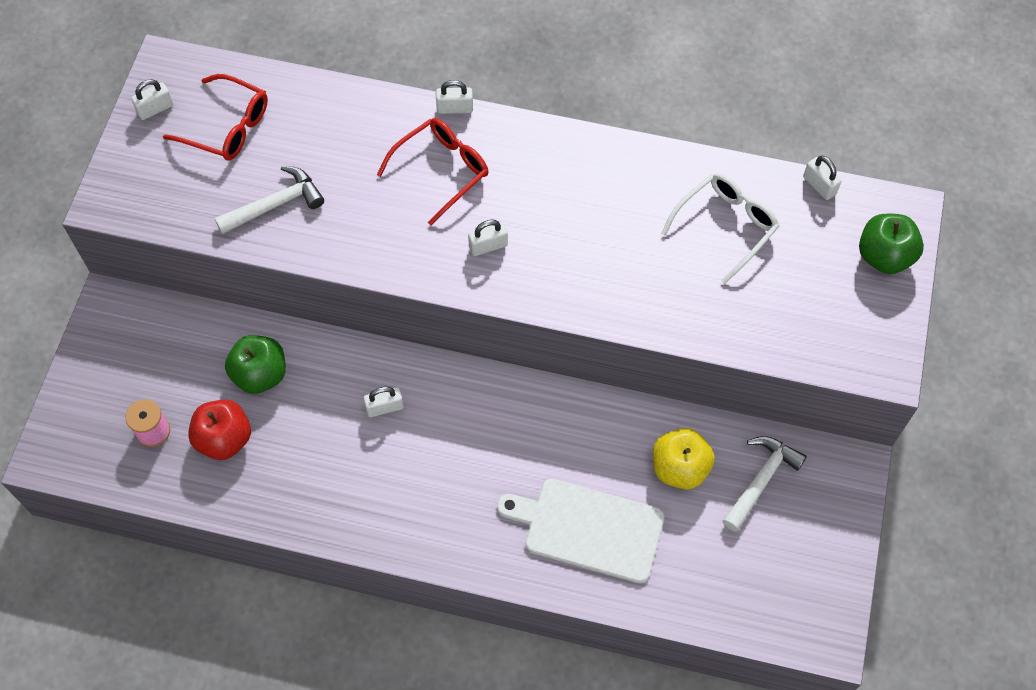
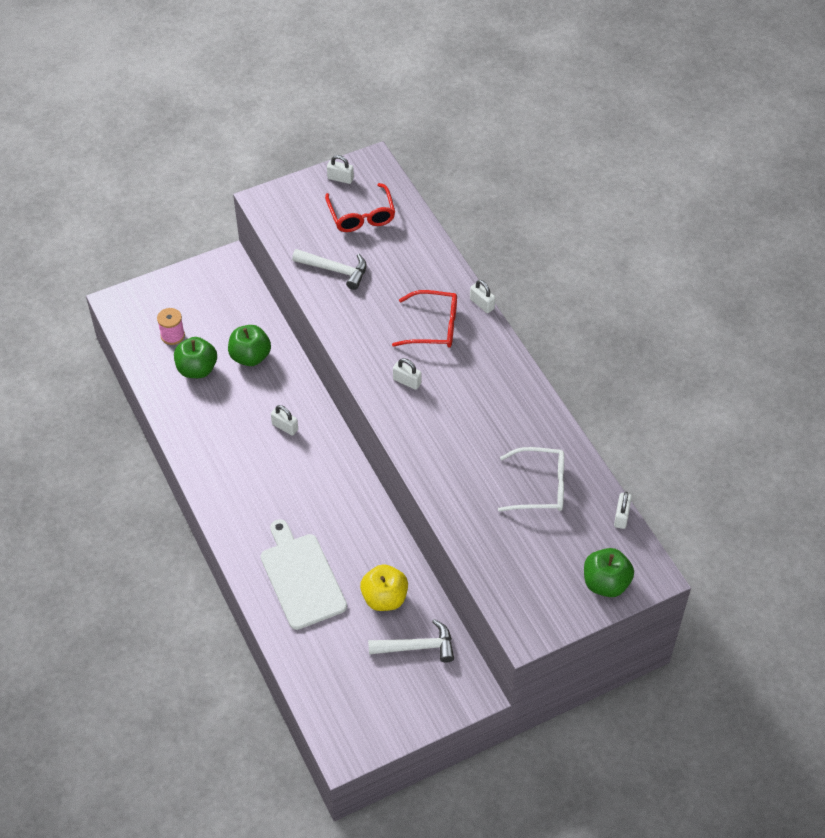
camera: 50 degrees right, 10 degrees down
red apple [188,400,251,460] -> green apple [174,337,217,378]

